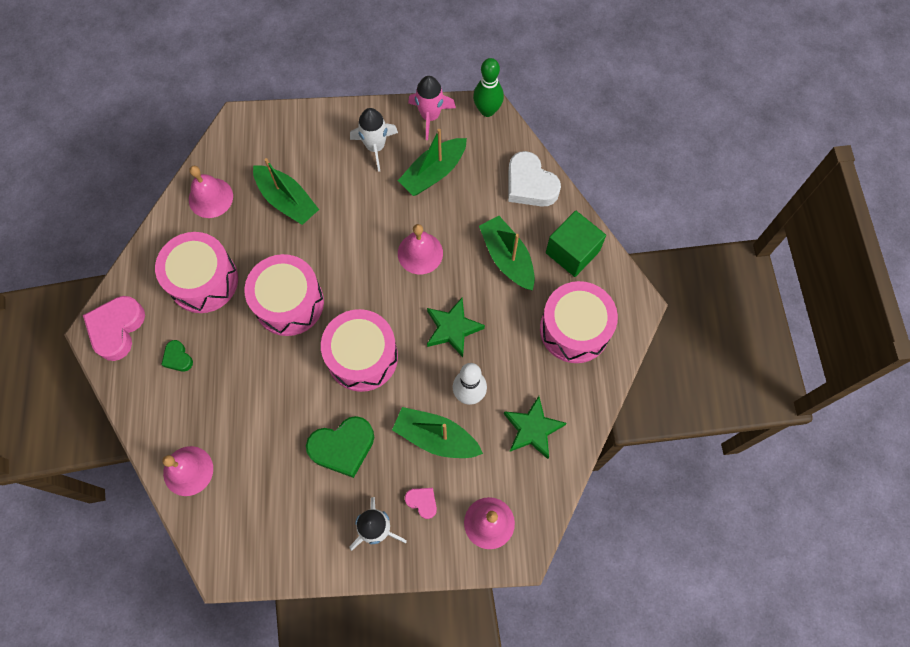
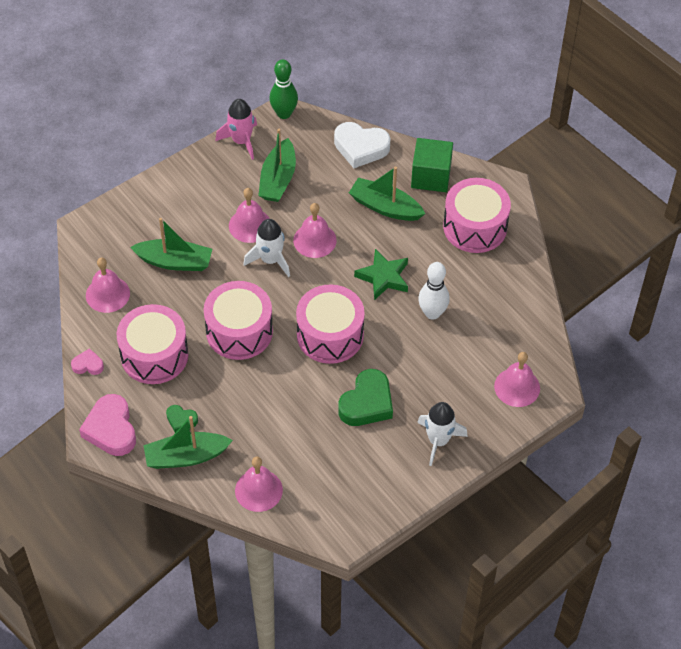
camera: 35 degrees left, 15 degrees down
white rocket [350,108,398,172] -> white rocket moved to [243,219,290,277]
green boat [392,407,483,458] -> green boat moved to [144,416,233,469]
pink heart [405,488,437,519] -> pink heart moved to [71,348,104,375]
green star [504,396,566,459] -> none
none -> pink bell [229,188,270,243]

